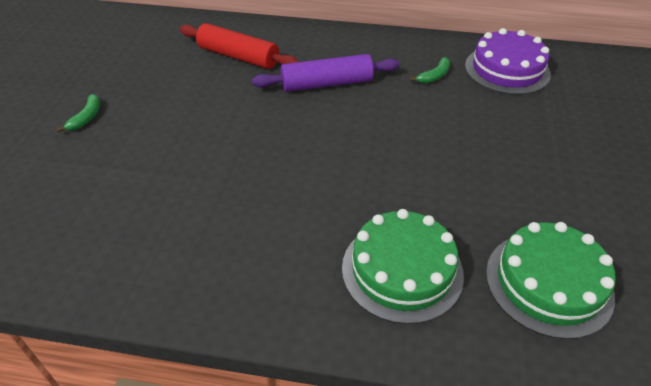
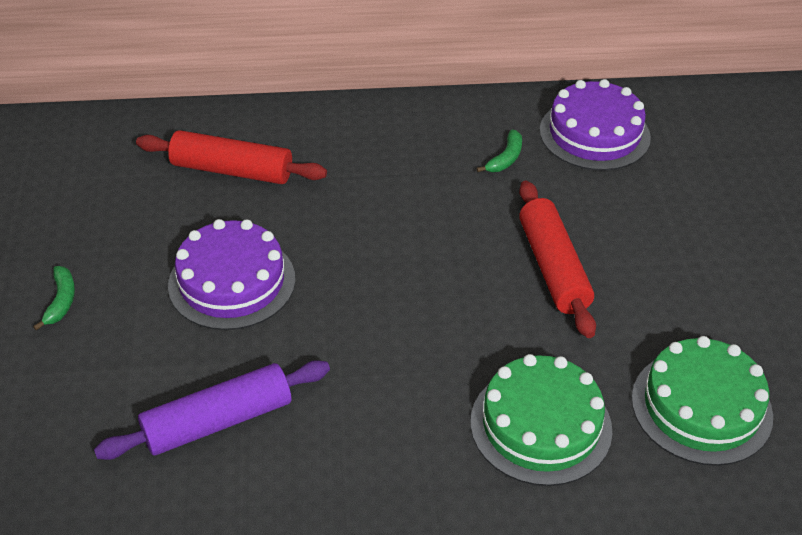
camera: 15 degrees left, 0 degrees up
purple rolling pin [252,54,400,92] -> purple rolling pin moved to [94,360,330,460]
none -> purple cake [168,219,295,330]
none -> red rolling pin [519,181,596,338]

